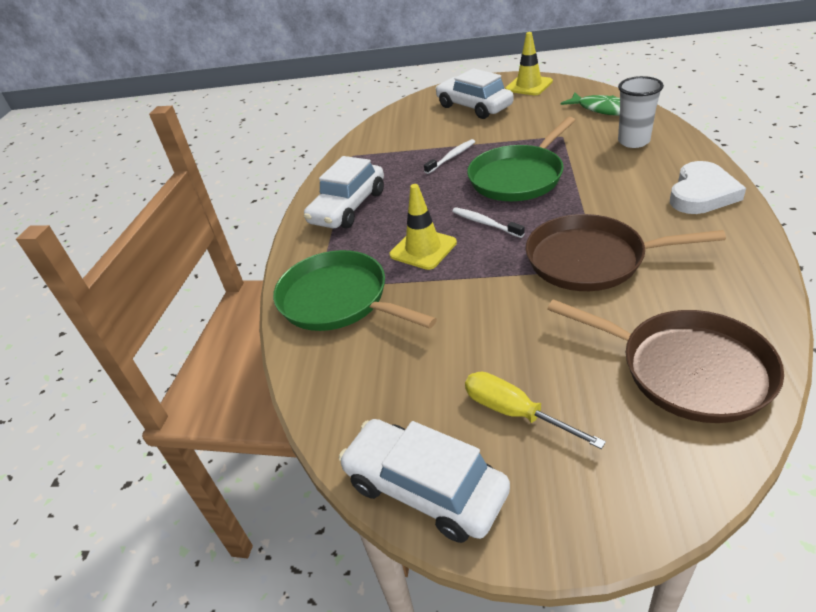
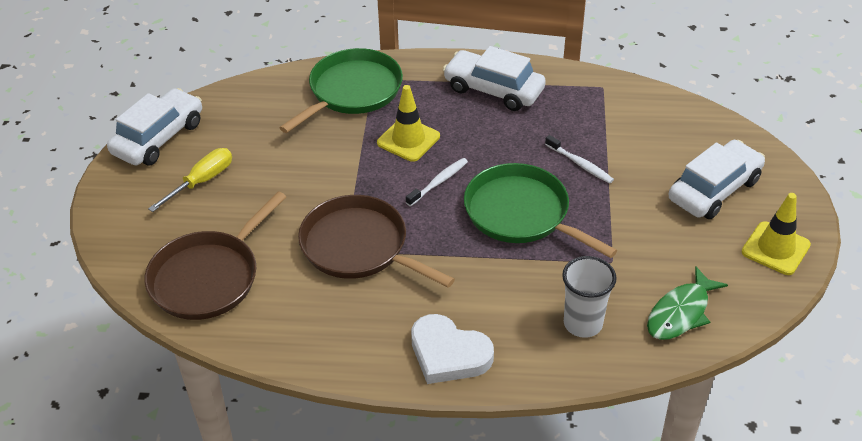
camera: 85 degrees right, 5 degrees up
brown pan [526,214,726,291] -> brown pan turned 60 degrees counterclockwise [298,195,455,288]

